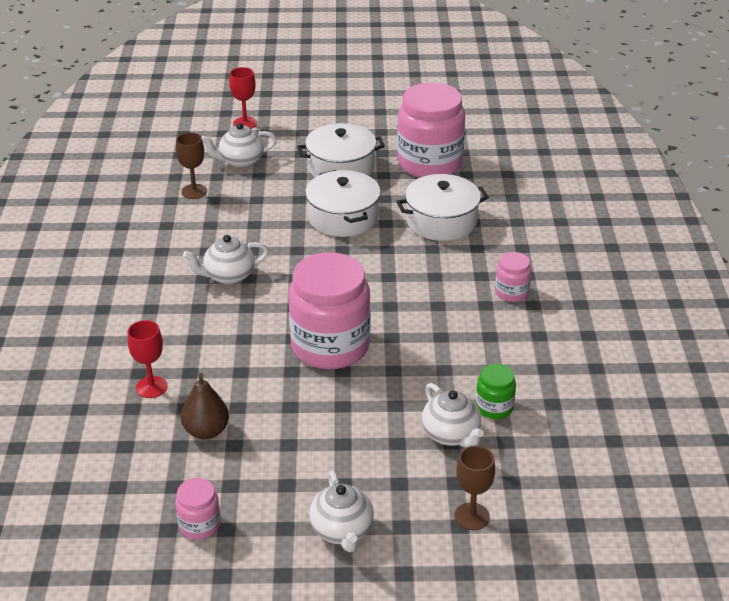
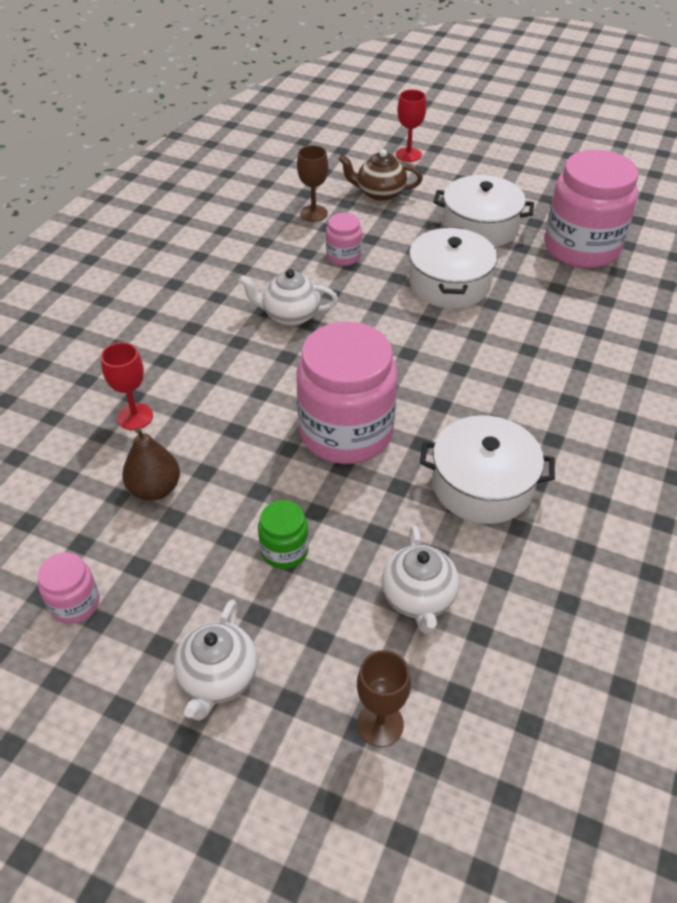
camera: 25 degrees right, 10 degrees up
white teapot [202,123,277,168] -> brown teapot [339,149,423,202]
white pot [396,174,489,241] -> white pot moved to [420,415,555,524]
green jar [476,364,516,419] -> green jar moved to [258,500,309,569]
pink jar [495,252,531,302] -> pink jar moved to [326,213,362,266]

